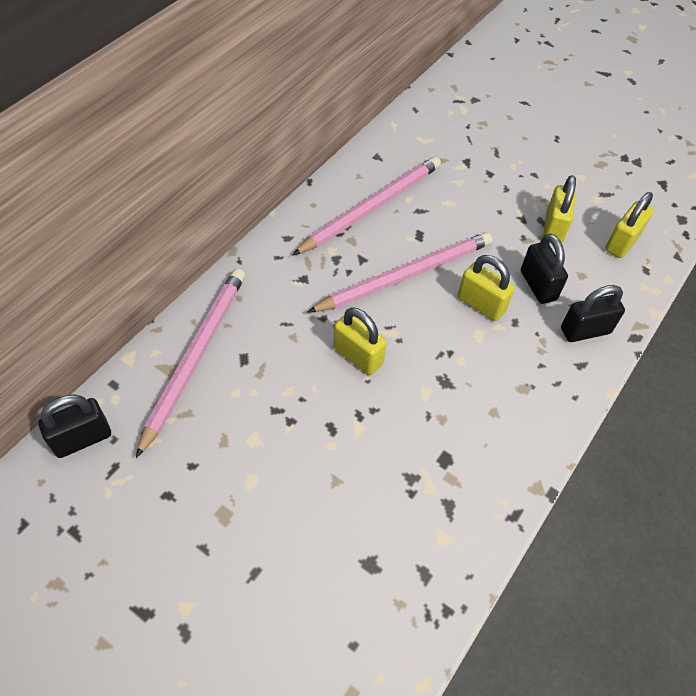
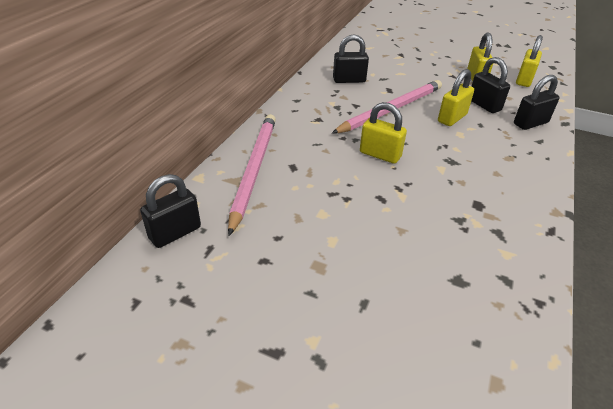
camera: 10 degrees left, 15 degrees down
pink pencil [293,156,441,255] -> black padlock [333,34,369,83]
yellow padlock [458,255,515,321] -> yellow padlock turned 75 degrees counterclockwise [438,69,474,126]

